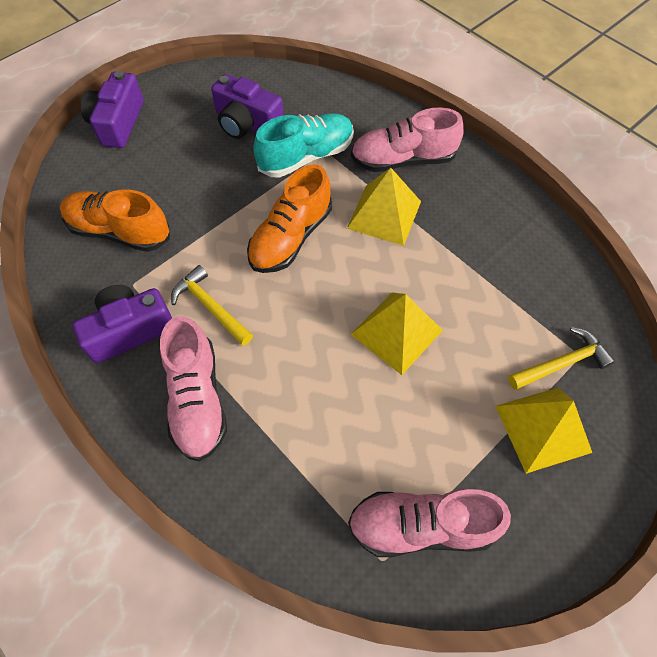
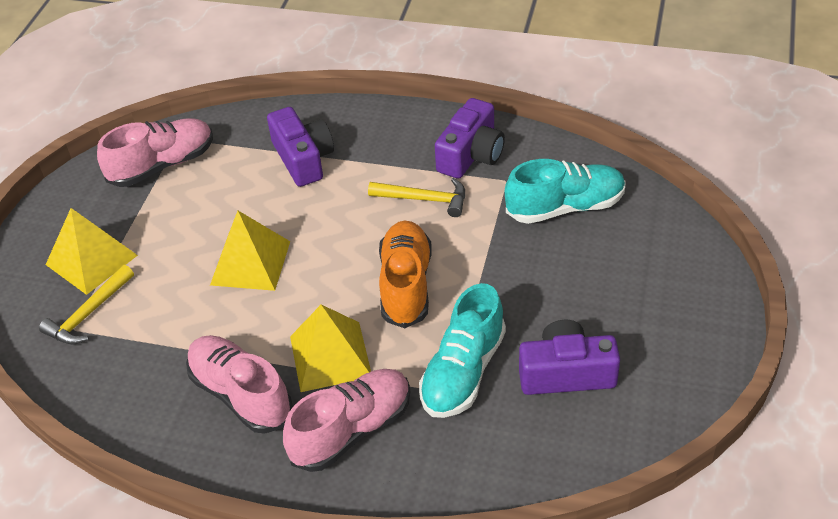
camera: 150 degrees right, 15 degrees down
orange shoe [60,189,170,252] -> turquoise shoe [505,159,626,224]
purple camera [80,71,144,148] -> purple camera moved to [267,107,334,187]
pink shoe [160,316,227,462] -> pink shoe moved to [186,335,293,434]

